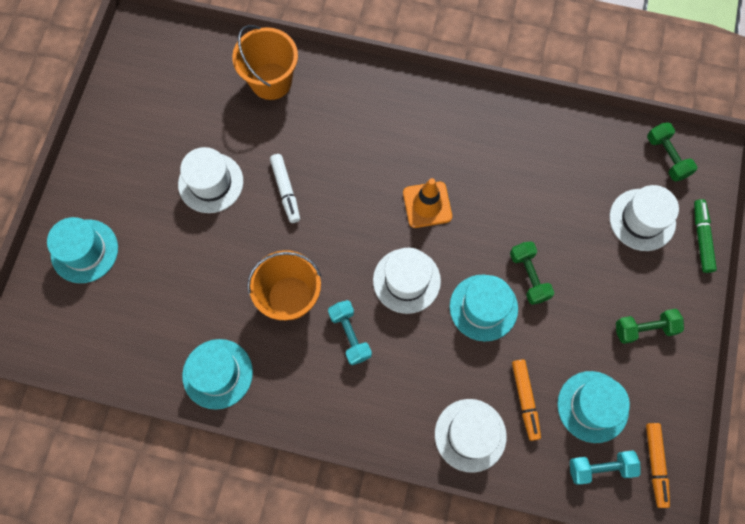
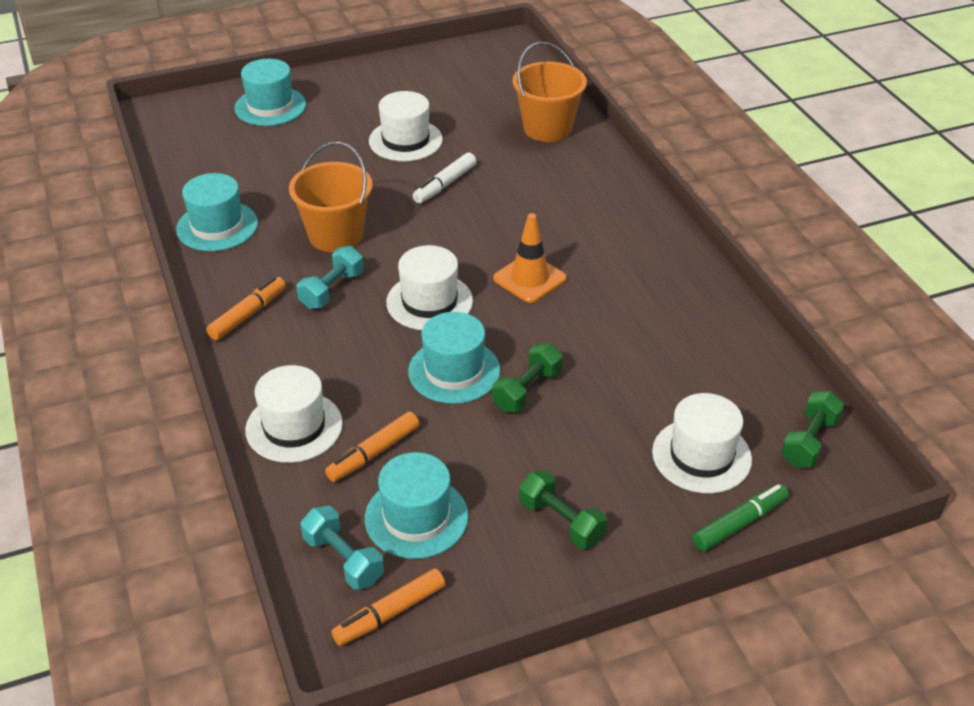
camera: 55 degrees right, 30 degrees down
none -> orange marker [206,277,286,340]

